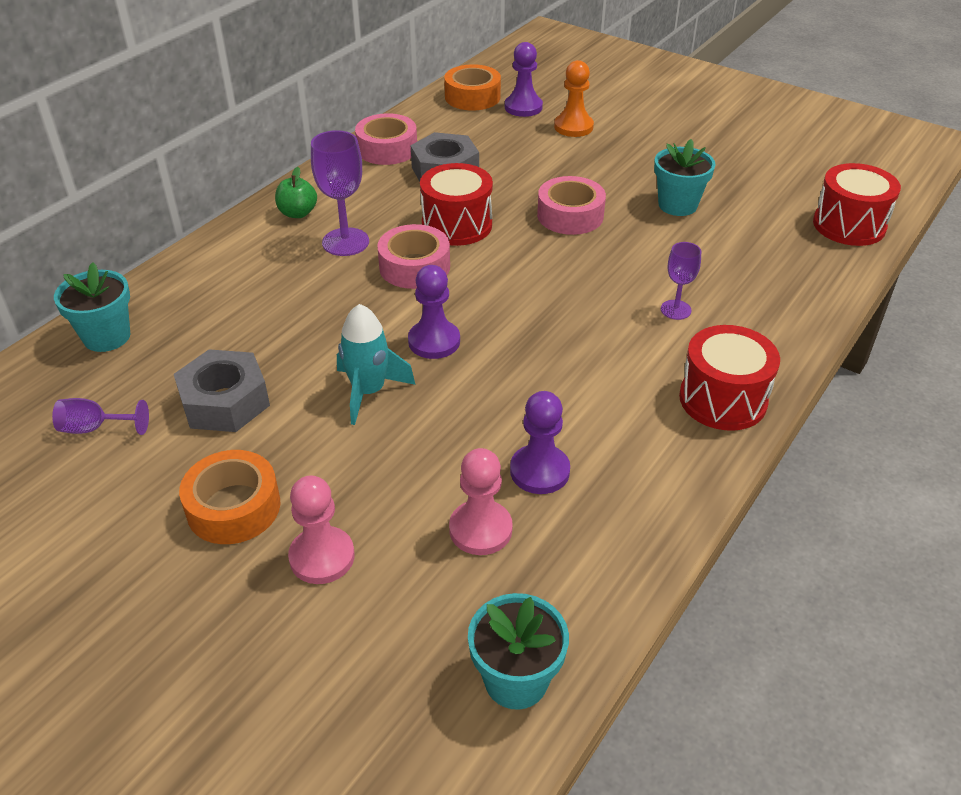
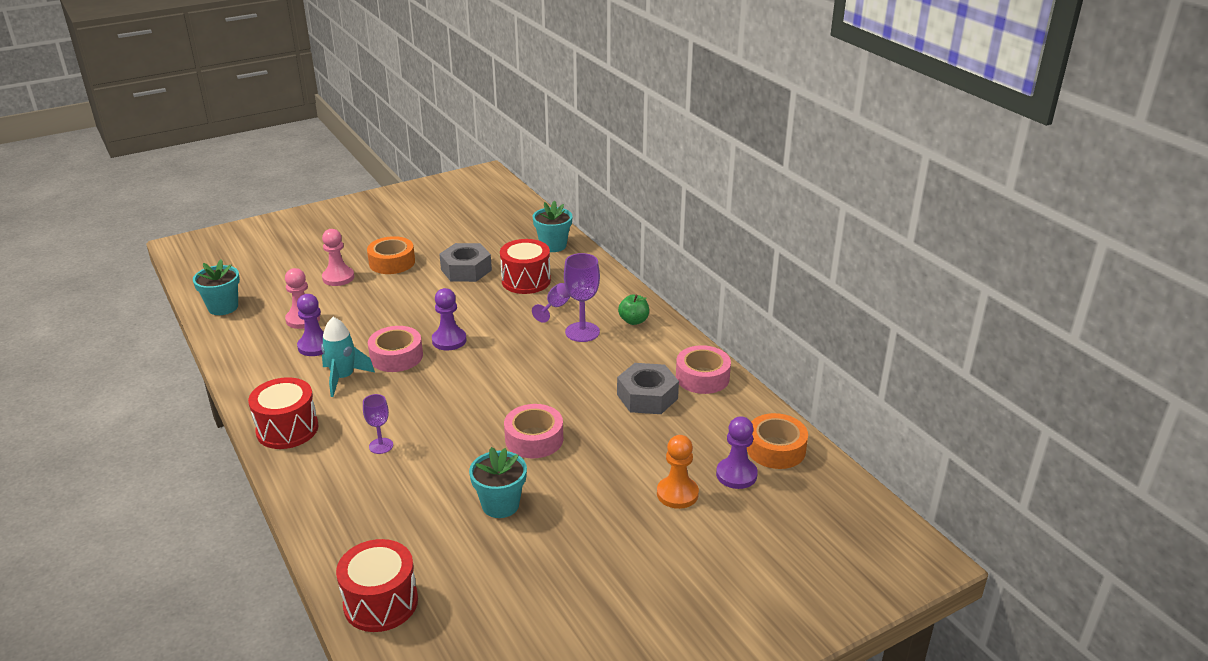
camera: 115 degrees right, 10 degrees down
purple goblet [52,398,149,435] -> purple goblet moved to [532,283,571,323]
turquoise rocket [337,304,416,425] -> turquoise rocket moved to [321,317,375,397]
pink tape [377,224,450,289] -> pink tape moved to [368,326,423,372]
red drum [420,163,493,246] -> red drum moved to [500,239,551,294]

